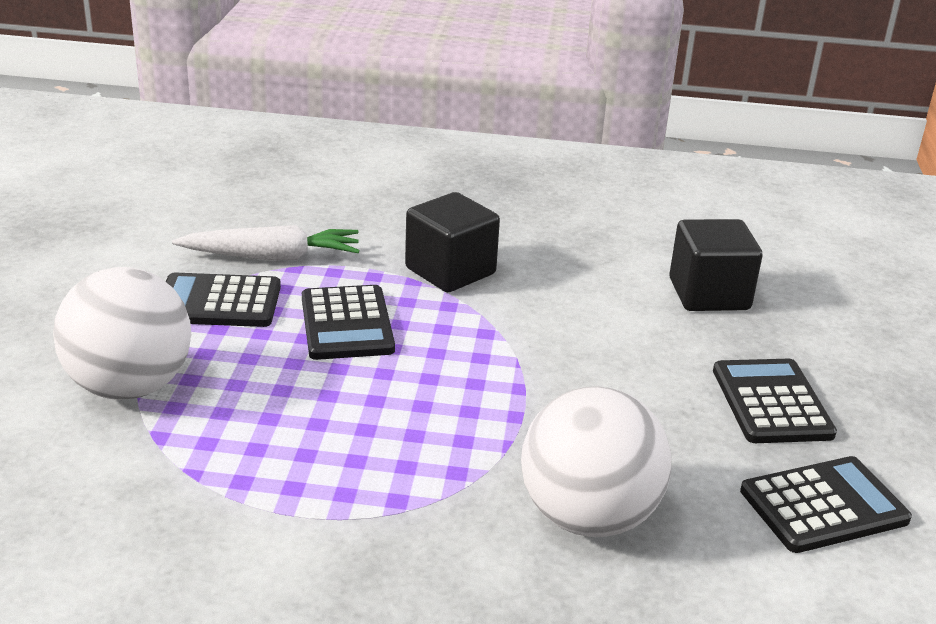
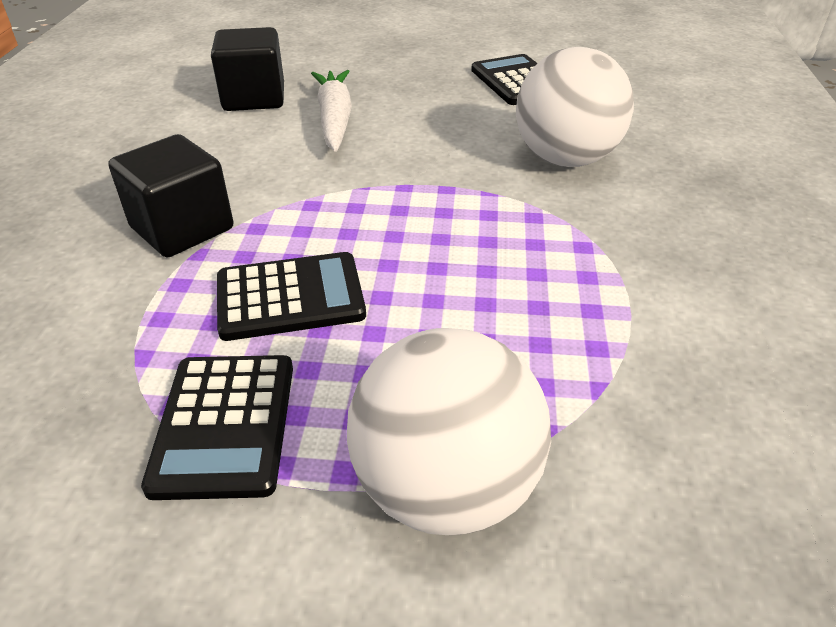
camera: 90 degrees left, 10 degrees up
white carrot [172,225,359,260] -> white carrot moved to [311,70,352,152]
black calculator [713,359,837,443] -> none

